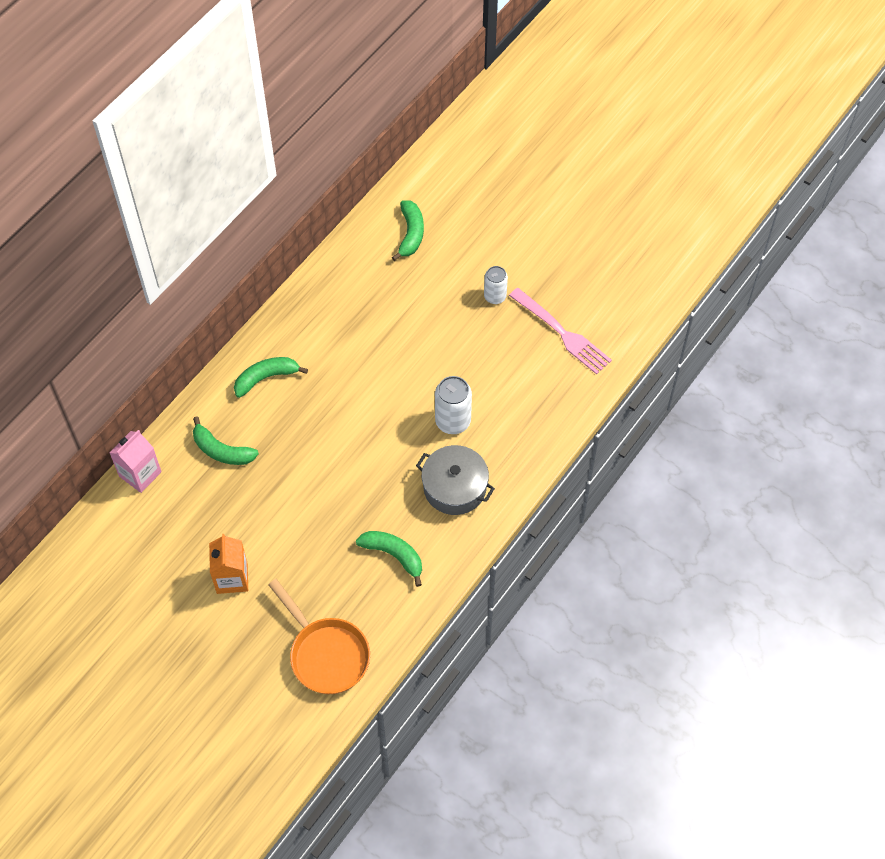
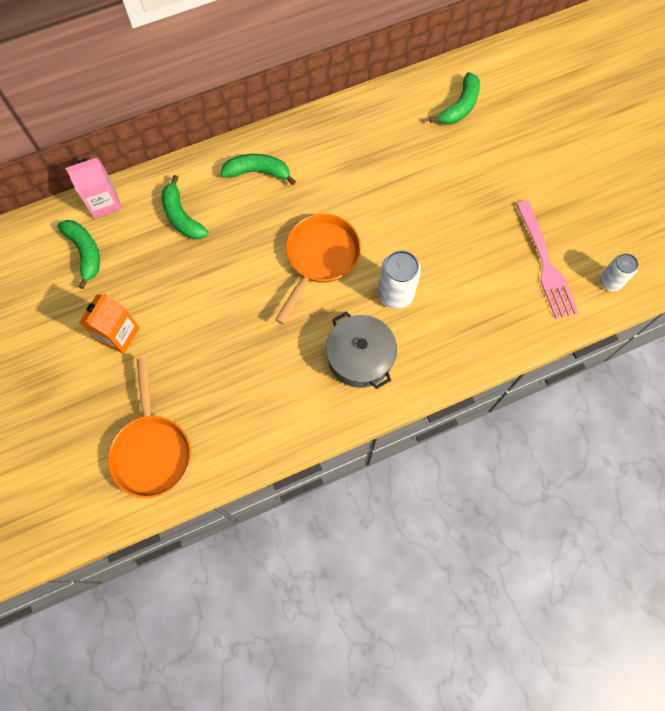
camera: 30 degrees right, 10 degrees up
green banana [356,531,422,587] -> green banana moved to [57,220,100,289]
white can [484,266,508,304] -> white can moved to [600,253,638,291]
none -> orange pan [275,214,361,325]

